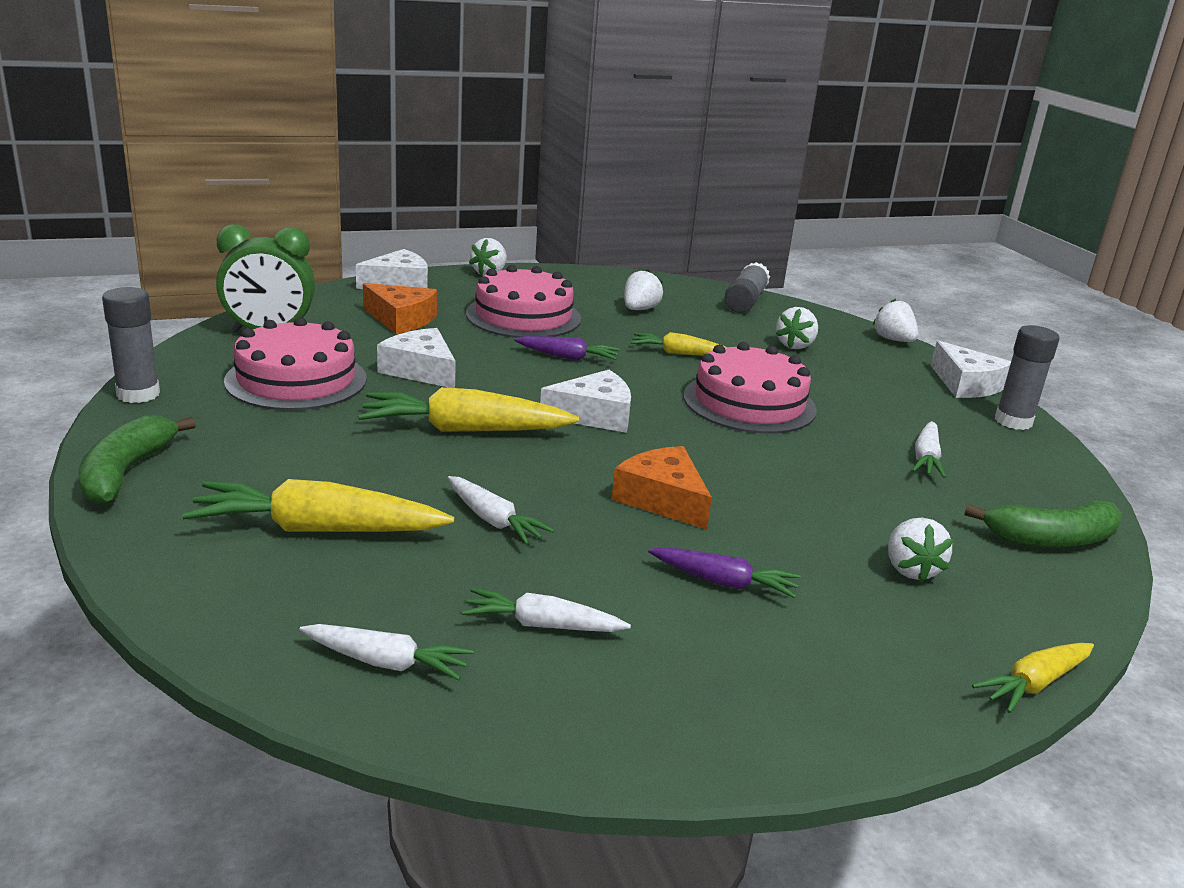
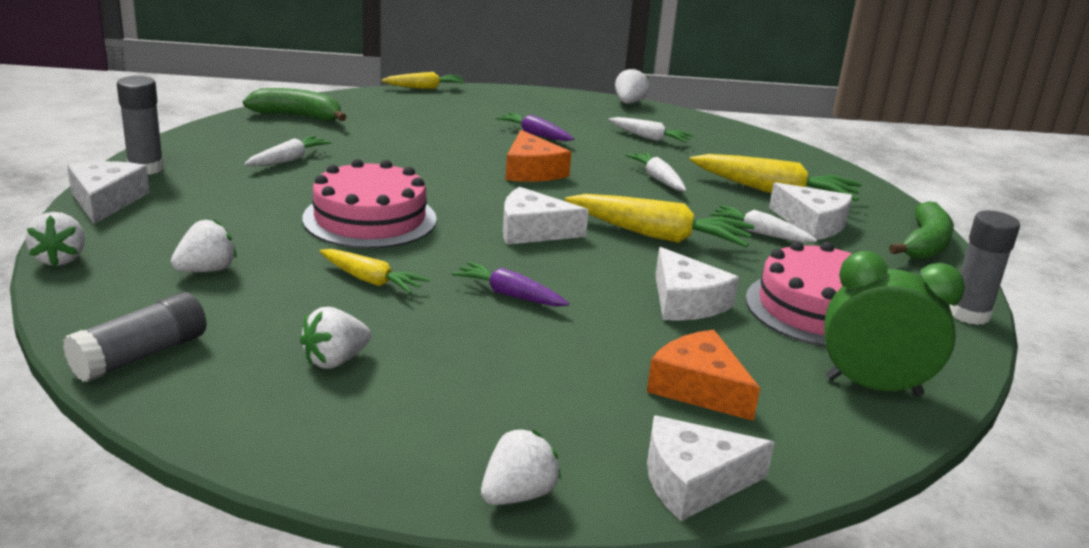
camera: 160 degrees left, 0 degrees up
white carrot [299,624,474,680] -> white carrot moved to [710,205,817,243]
pink cake [466,265,581,338] -> none
white strawberry [888,518,953,582] -> white strawberry moved to [615,68,649,104]
none -> white cheese [769,183,852,240]

